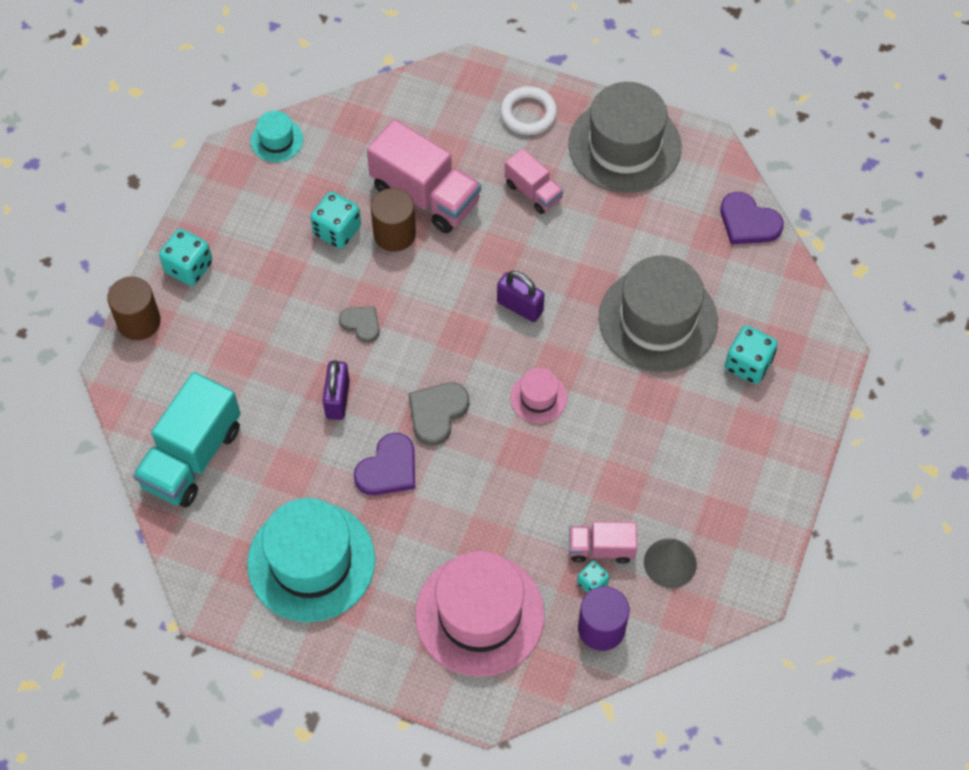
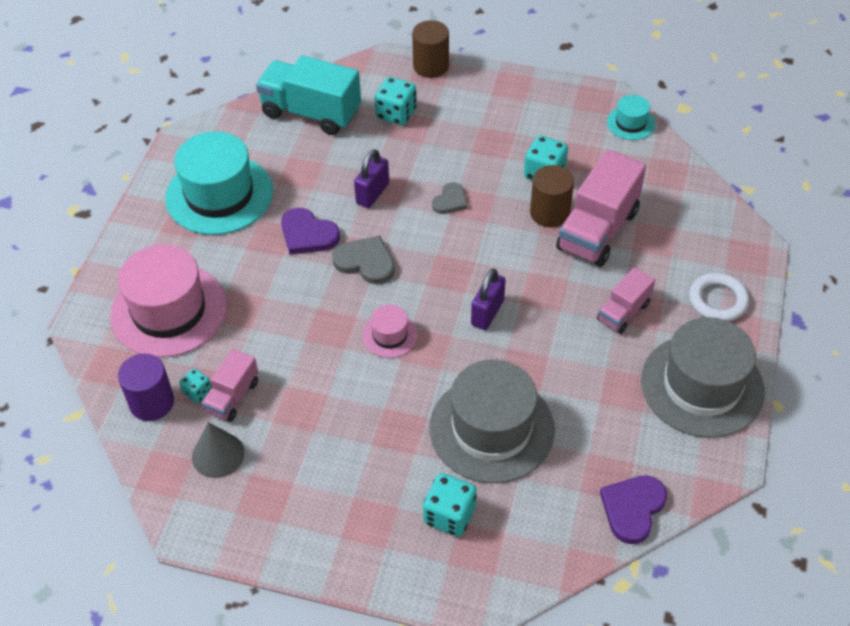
camera: 85 degrees right, 10 degrees down
turquoise dice [159,229,212,286] -> turquoise dice moved to [375,77,417,126]
purple padlock [323,360,350,420] -> purple padlock turned 60 degrees counterclockwise [354,149,389,208]
pink truck [569,522,637,564] -> pink truck turned 150 degrees counterclockwise [202,349,258,422]

